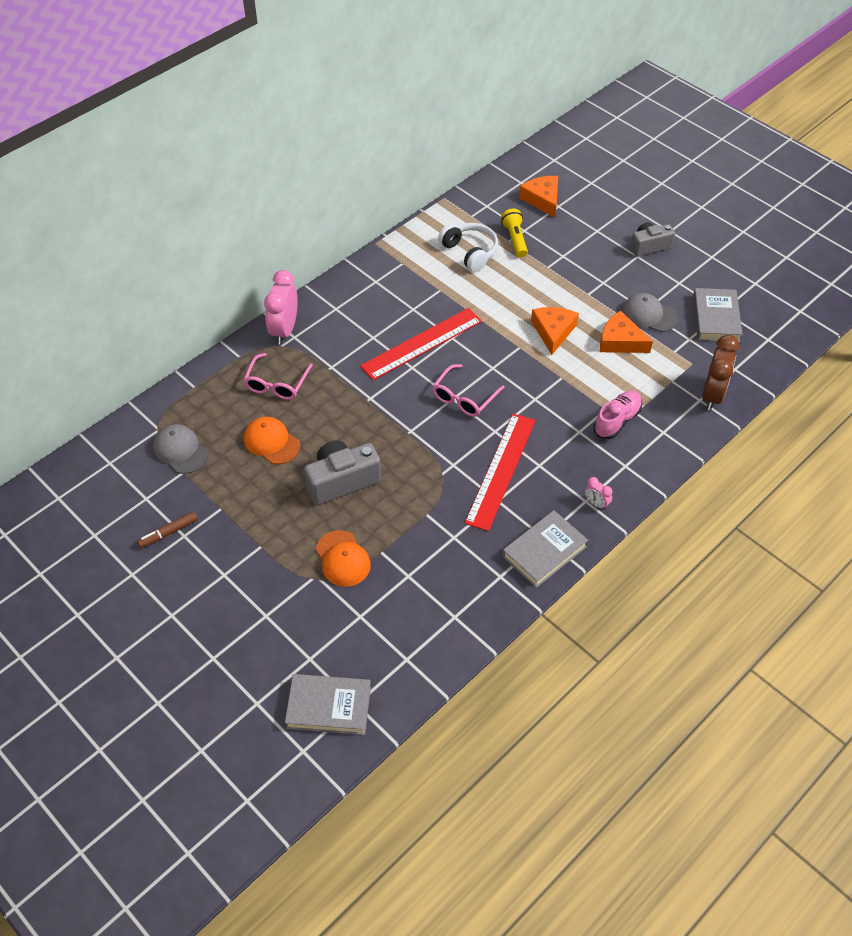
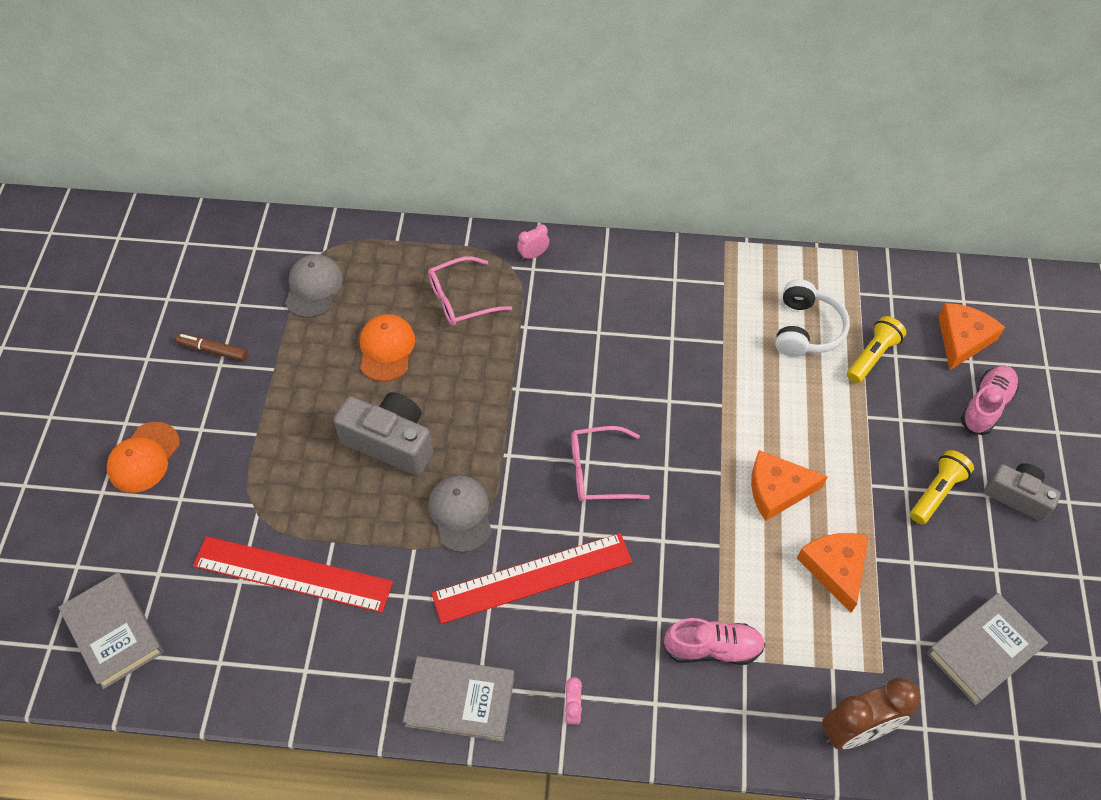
camera: 50 degrees right, 5 degrees up
pink clock [264,270,298,345] -> pink clock [517,224,549,260], size x0.48
orange cap [316,530,371,587] -> orange cap moved to [107,422,180,493]
red ruler [360,308,482,380] -> red ruler moved to [193,536,393,613]
orange cheese [531,307,579,355] -> orange cheese turned 150 degrees counterclockwise [751,450,828,521]
grey cap [622,293,678,332] -> grey cap moved to [428,475,492,553]
none -> yellow flashlight [910,450,974,524]
none -> pink shoe [961,365,1019,435]

